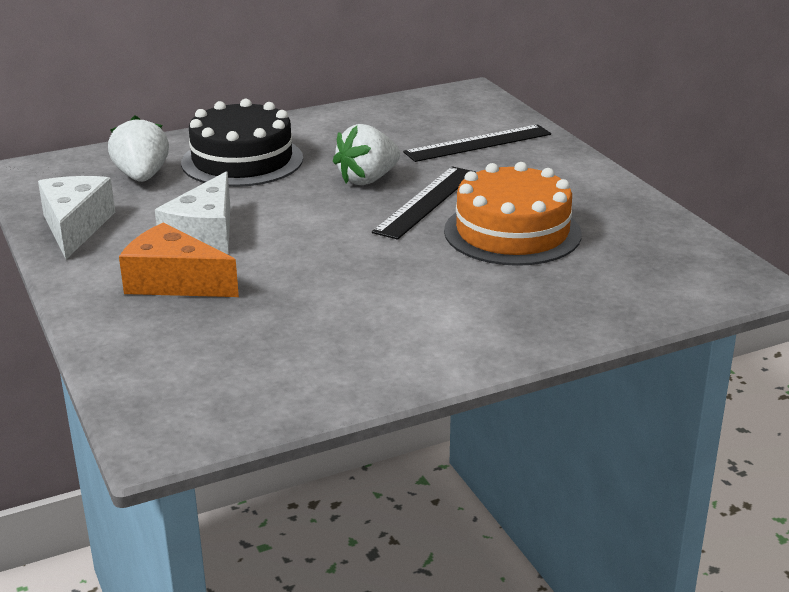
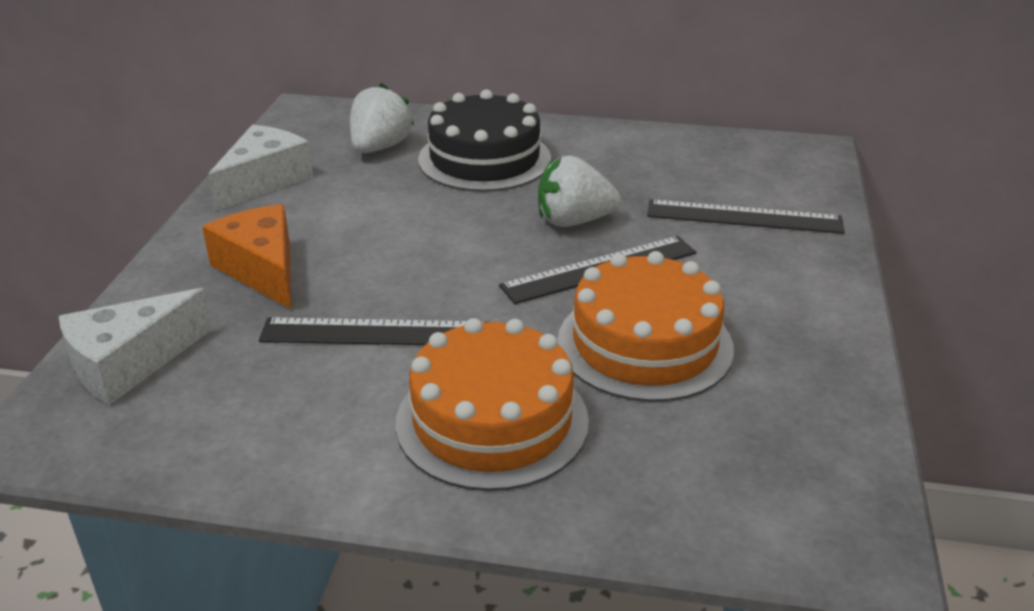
camera: 35 degrees right, 5 degrees up
white cheese [155,171,230,254] -> white cheese moved to [59,288,213,405]
none -> black ruler [259,317,486,345]
none -> orange cake [396,318,589,491]

